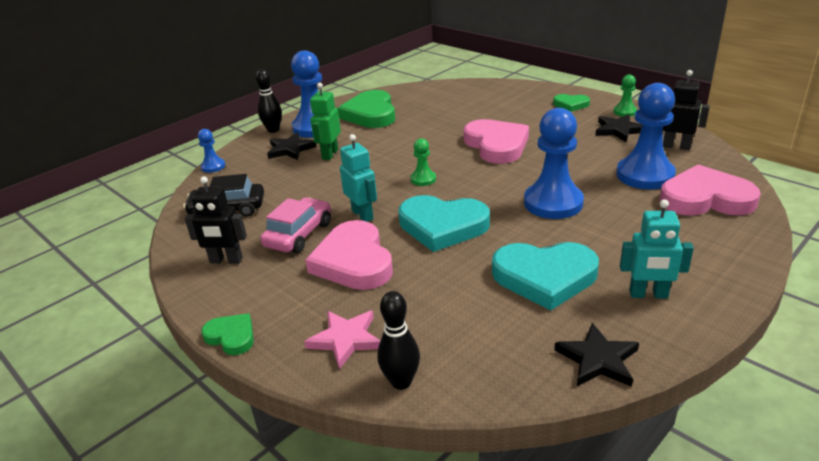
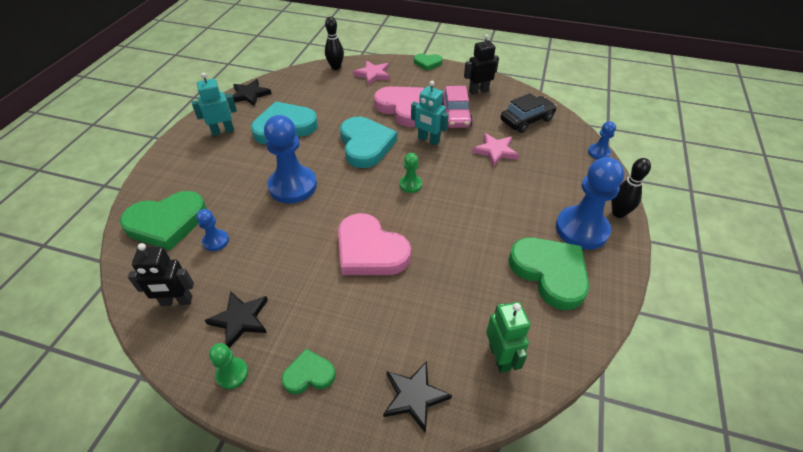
camera: 150 degrees right, 15 degrees up
black star [267,132,317,160] -> black star moved to [383,361,452,433]
green robot [310,83,341,160] -> green robot moved to [486,302,530,373]
turquoise heart [398,195,490,252] -> turquoise heart turned 90 degrees clockwise [340,117,397,168]
blue pawn [616,83,676,190] -> blue pawn [196,209,229,251], size x0.48
pink heart [660,165,761,216] -> green heart [120,191,207,250]
none -> pink star [472,133,519,167]

